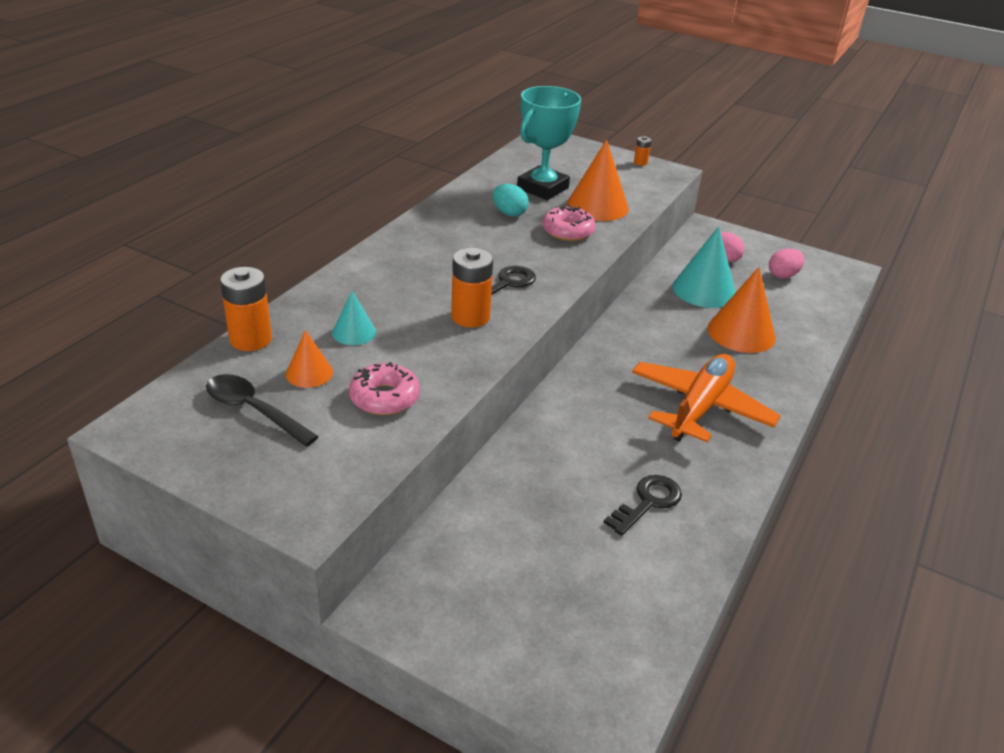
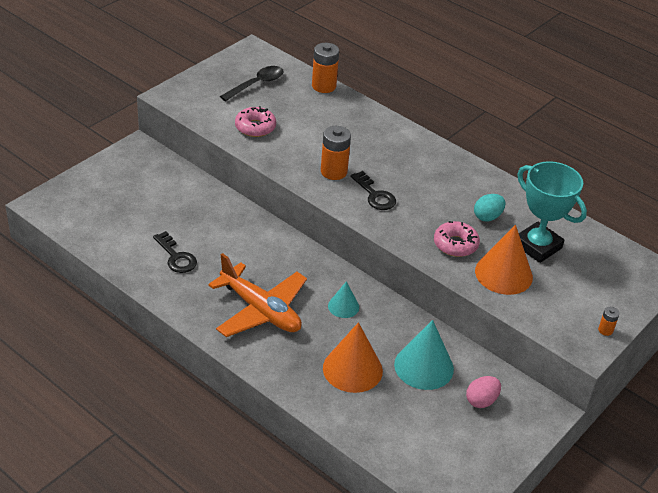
camera: 100 degrees right, 5 degrees up
orange cone [286,330,333,388] -> none
turquoise cone [332,291,376,345] -> turquoise cone moved to [328,281,359,318]
pink egg [769,248,805,279] -> none

